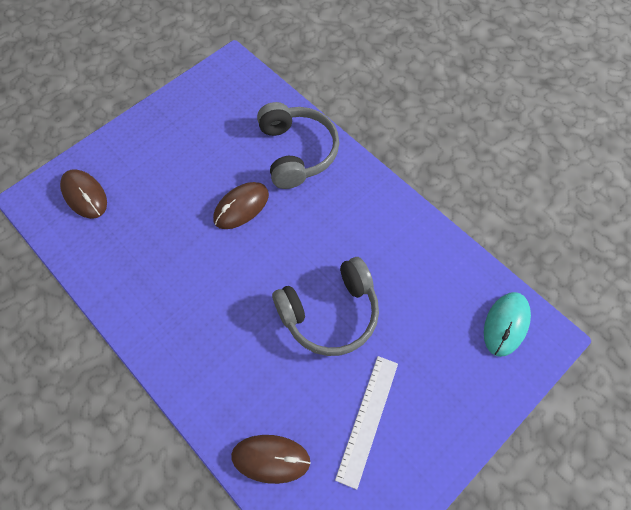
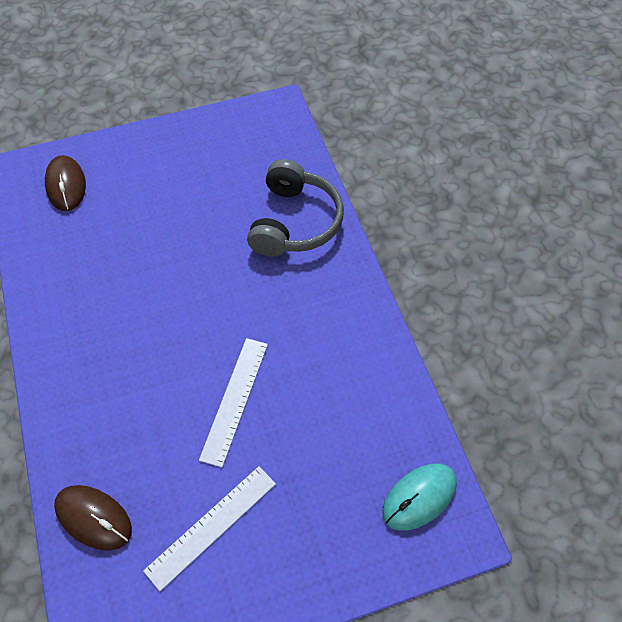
camera: 25 degrees right, 5 degrees down
brown mouse [213,182,269,229] -> none
grey headphones [272,257,379,356] -> white ruler [199,338,268,468]

